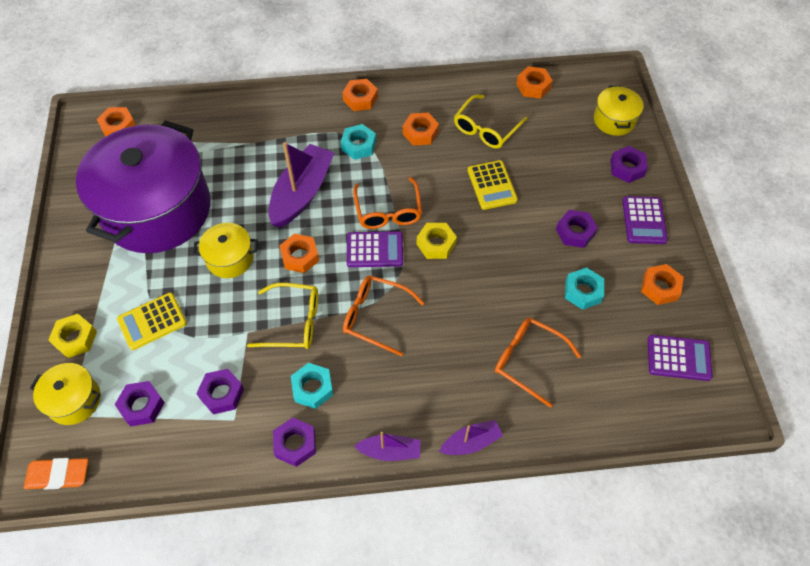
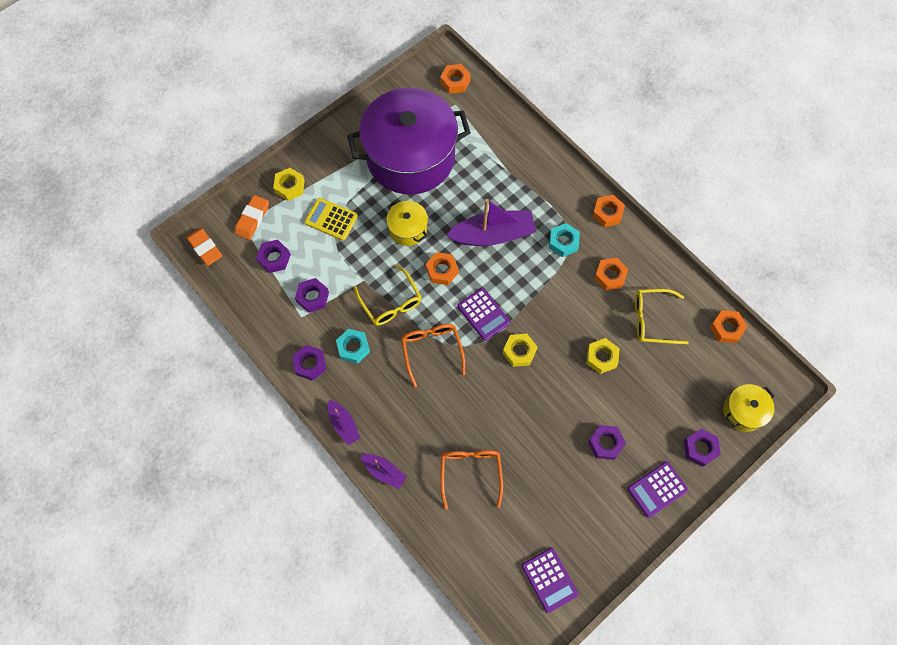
camera: 55 degrees right, 10 degrees up
yellow pot [30,363,101,425] -> orange eraser [235,195,269,240]
orange glasses [353,177,422,229] -> none
yellow calculator [467,160,518,210] -> yellow nut [586,338,620,374]
turquoise nut [565,267,604,310] -> none
orange nut [641,264,684,305] -> none

